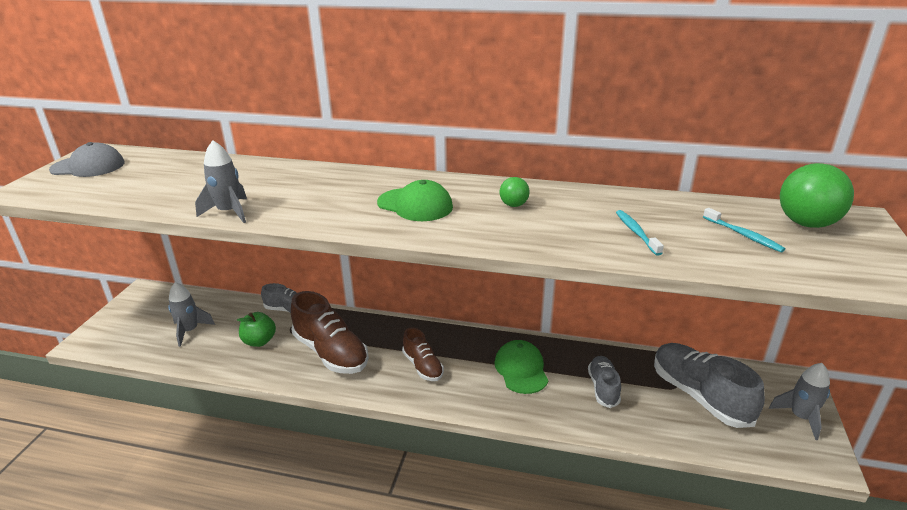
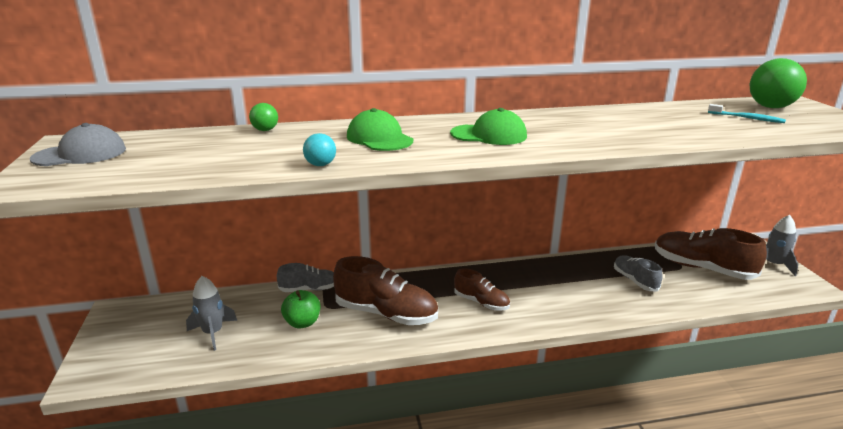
camera: 25 degrees left, 5 degrees down
grey rocket [195,140,247,223] -> turquoise ball [303,133,336,166]
green cap [494,340,548,394] -> green cap moved to [347,108,413,151]
green ball [499,177,530,207] -> green ball moved to [249,103,278,131]
turquoise toothbrush [616,210,664,256] -> none
grey shoe [654,343,765,428] -> brown shoe [655,228,767,280]

